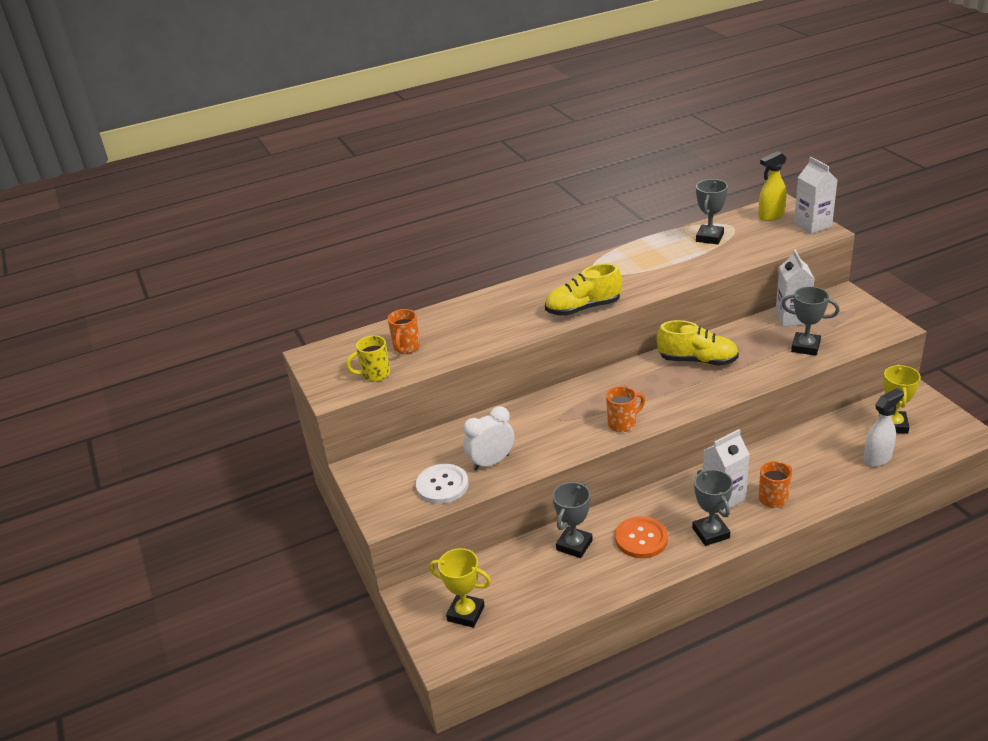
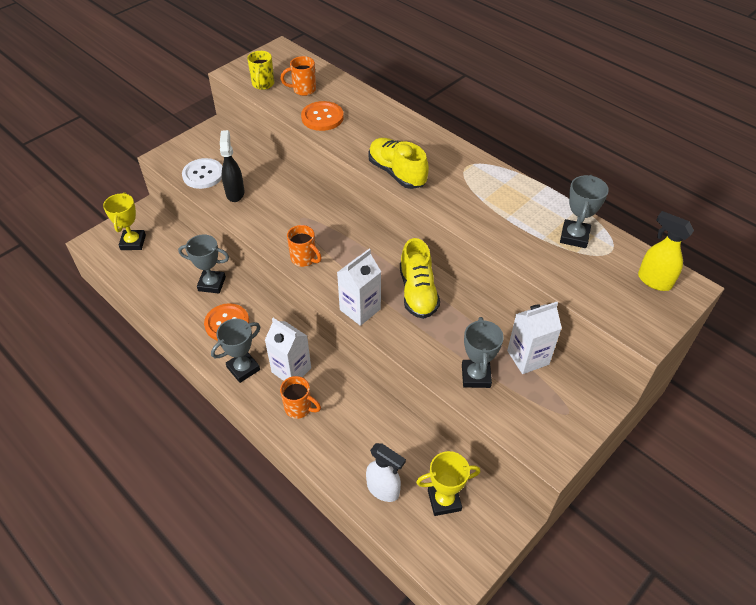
camera: 65 degrees right, 15 degrees up
yellow mug [346,335,390,382] -> yellow mug turned 135 degrees counterclockwise [247,51,274,90]
white clock [463,406,514,471] -> black spray bottle [220,130,245,202]
grey trophy [696,179,728,244] -> grey trophy turned 75 degrees counterclockwise [560,175,609,248]
white carton [794,157,837,234] -> white carton moved to [337,249,381,326]
none -> orange button [301,101,344,131]

